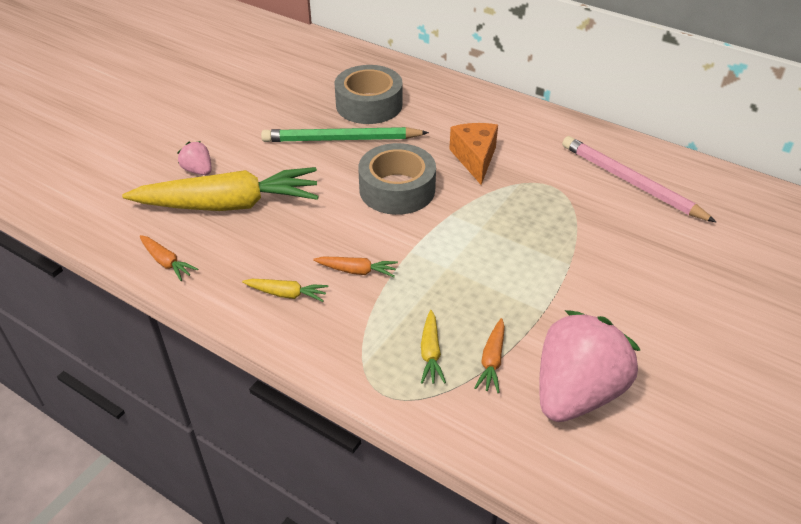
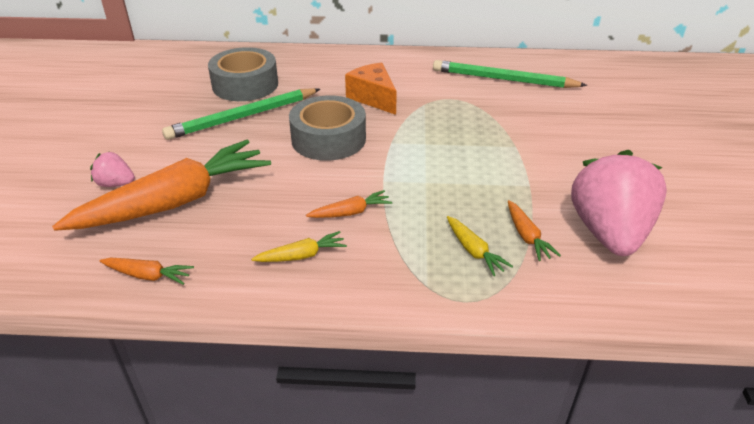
camera: 30 degrees left, 5 degrees down
yellow carrot [122,167,319,211] -> orange carrot [52,140,271,231]
pink pencil [562,136,717,223] -> green pencil [433,60,587,88]

